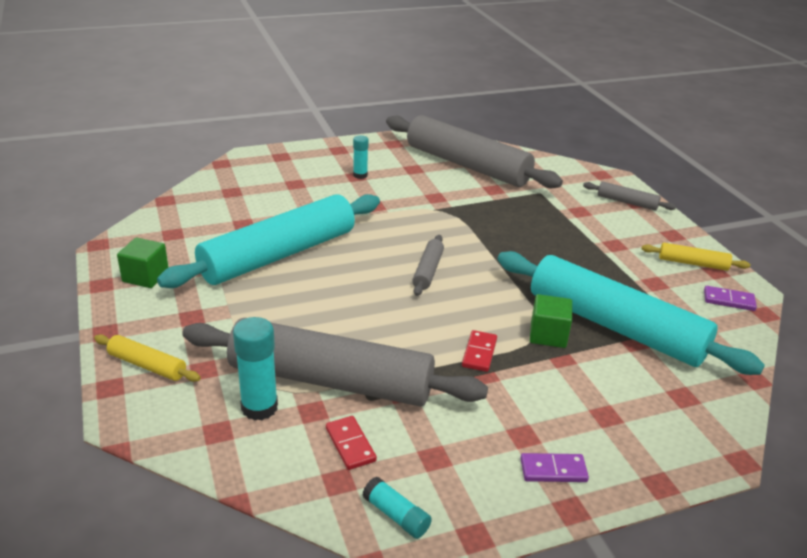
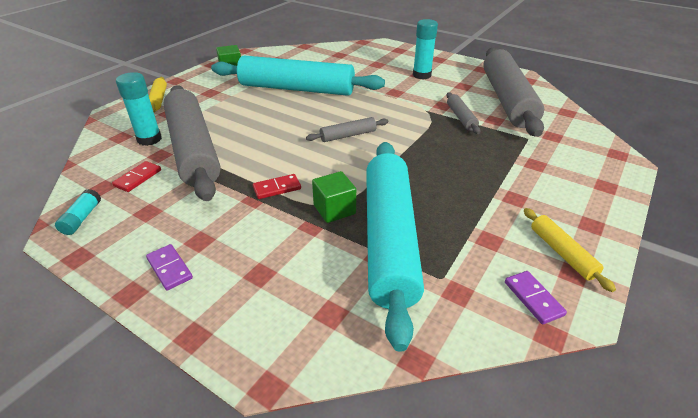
camera: 55 degrees right, 5 degrees up
turquoise glue stick [353,135,369,179] -> turquoise glue stick [413,19,438,79], size x1.64
grey rolling pin [583,182,676,211] -> grey rolling pin moved to [446,92,480,134]

